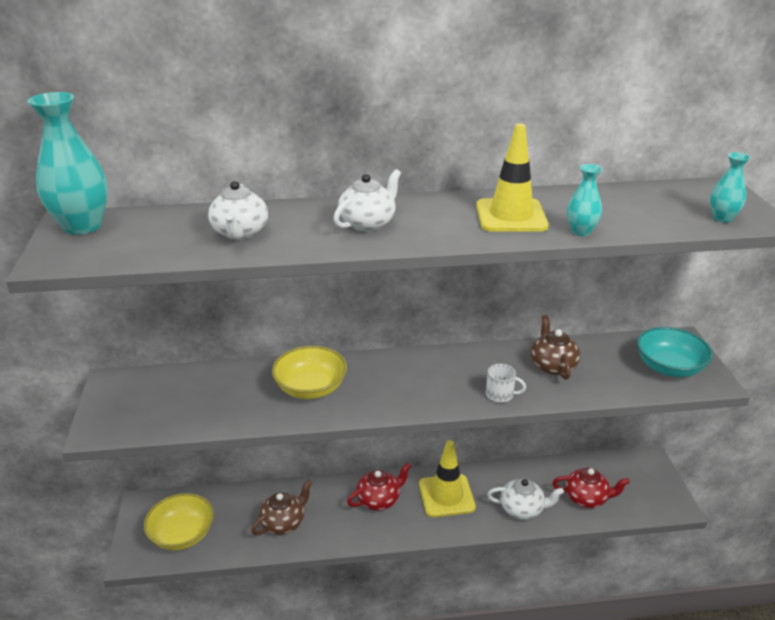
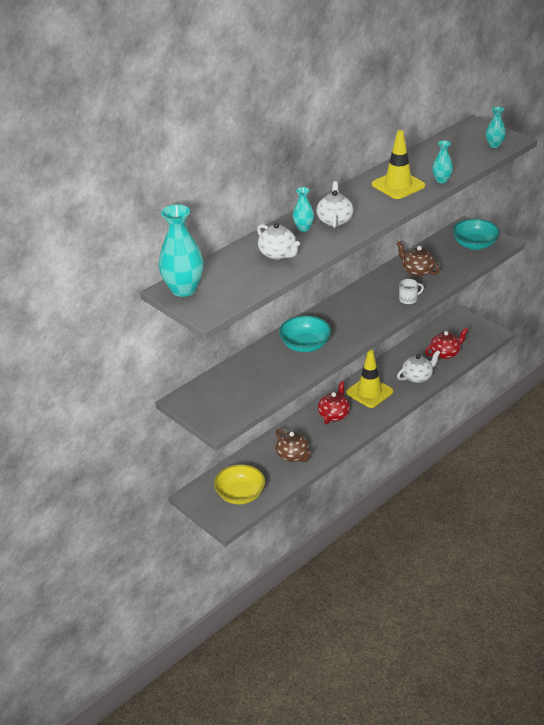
camera: 35 degrees left, 5 degrees up
brown teapot [251,480,312,535] -> brown teapot turned 135 degrees clockwise [276,429,311,462]
yellow bowl [272,346,347,399] -> turquoise bowl [279,315,331,352]
none -> turquoise vase [293,187,314,232]

